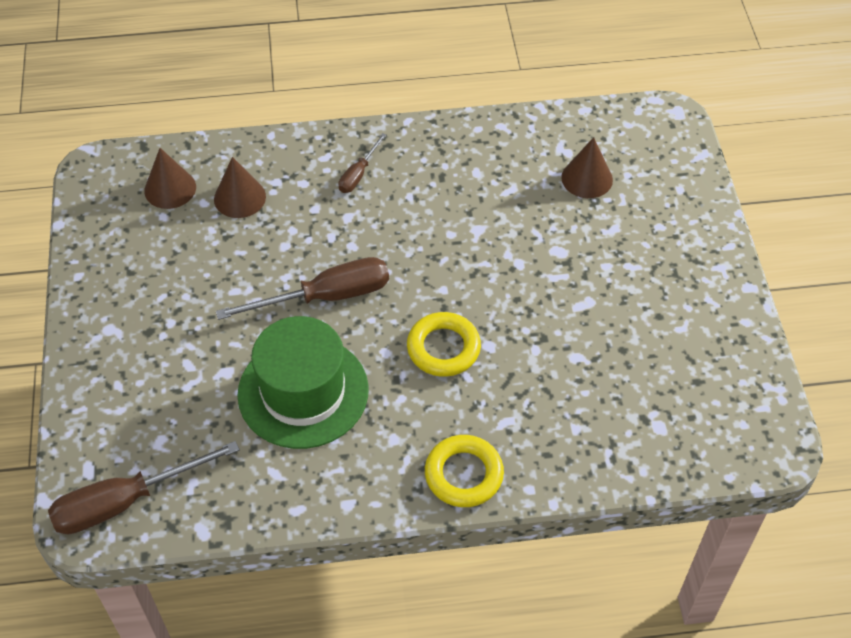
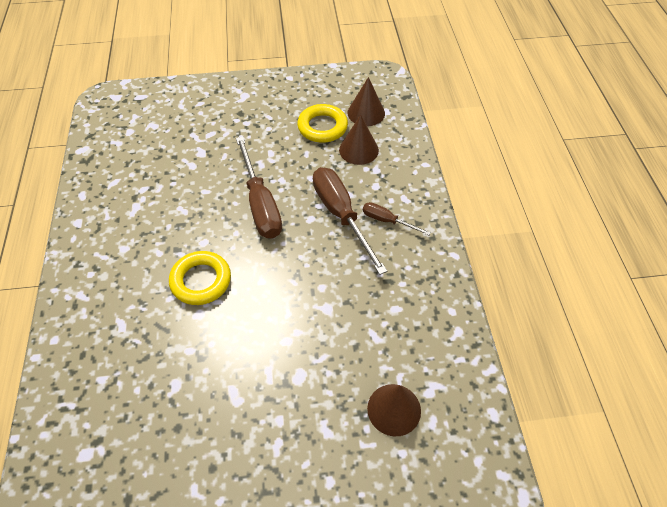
camera: 90 degrees right, 0 degrees up
brown screwdriver [48,441,240,534] -> brown screwdriver moved to [313,167,387,275]
green hat [237,316,369,449] -> none
yellow ring [425,435,504,507] -> yellow ring moved to [297,104,348,143]

